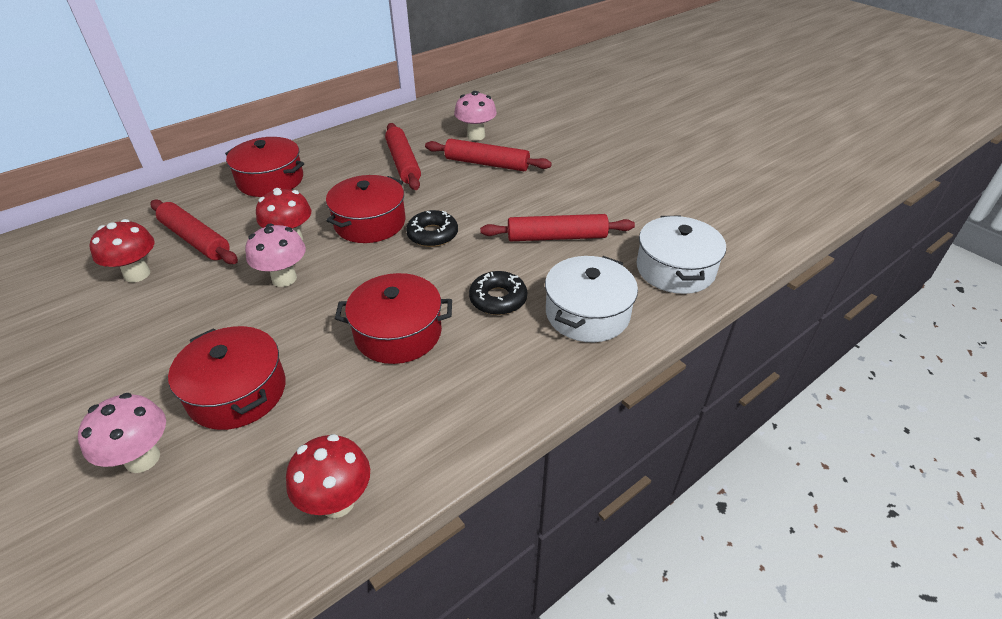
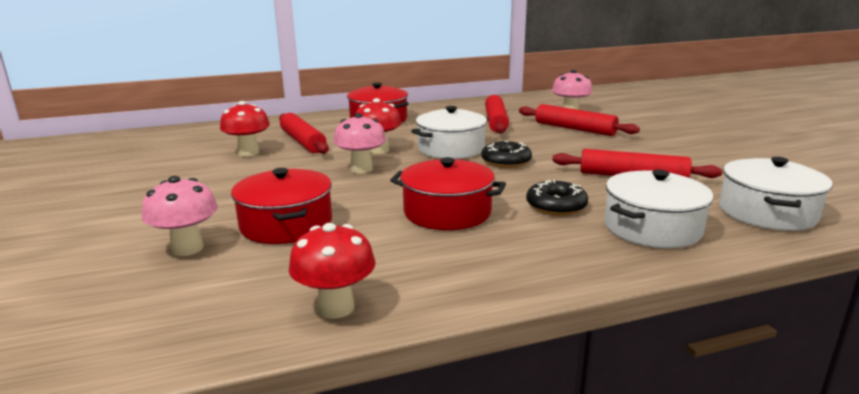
camera: 20 degrees right, 20 degrees down
red pot [326,175,405,243] -> white pot [411,106,489,159]

